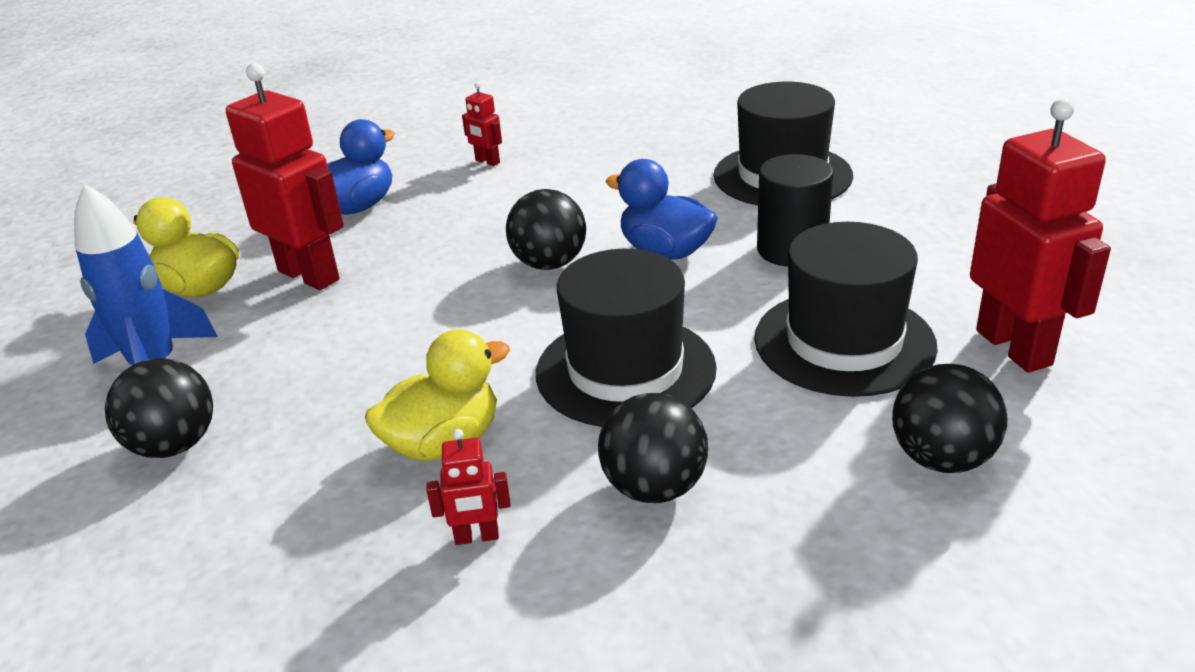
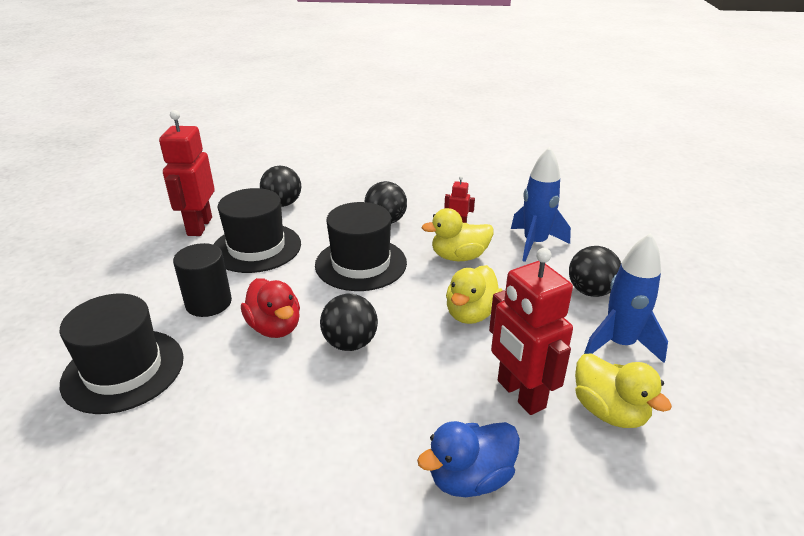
camera: 160 degrees left, 0 degrees up
red robot [462,83,502,166] -> none
blue duck [606,159,718,260] -> red duck [241,278,300,338]
none -> yellow duck [446,265,503,324]
none -> blue rocket [511,147,571,262]

